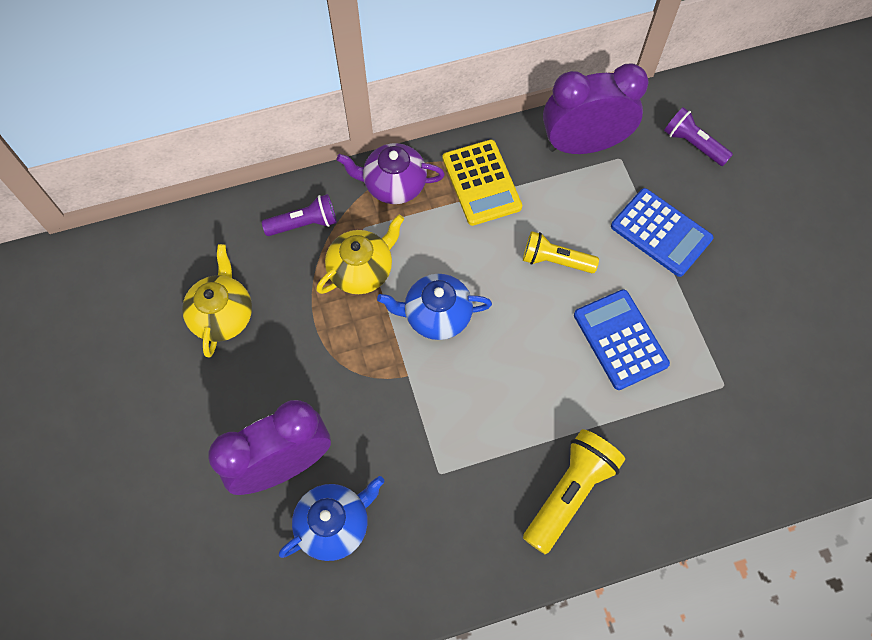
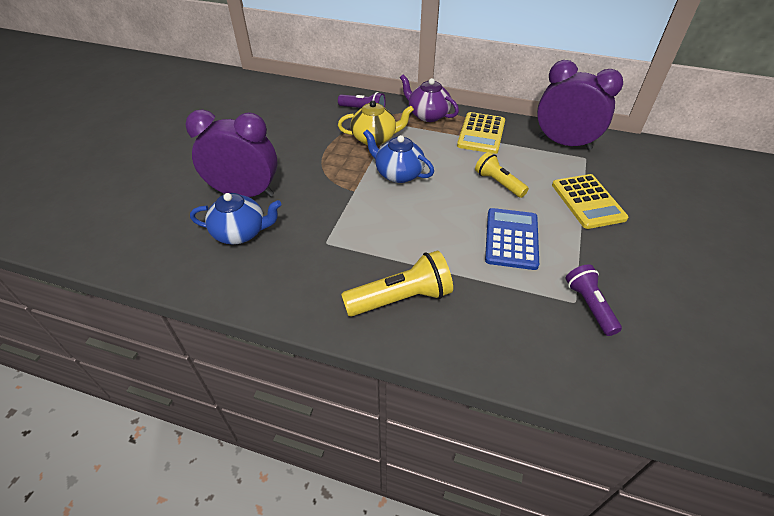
camera: 35 degrees right, 20 degrees down
yellow teapot [182,244,252,357] -> none
blue calculator [611,188,713,277] -> yellow calculator [552,174,628,229]
purple flashlight [664,107,733,166] -> purple flashlight moved to [566,264,622,336]

